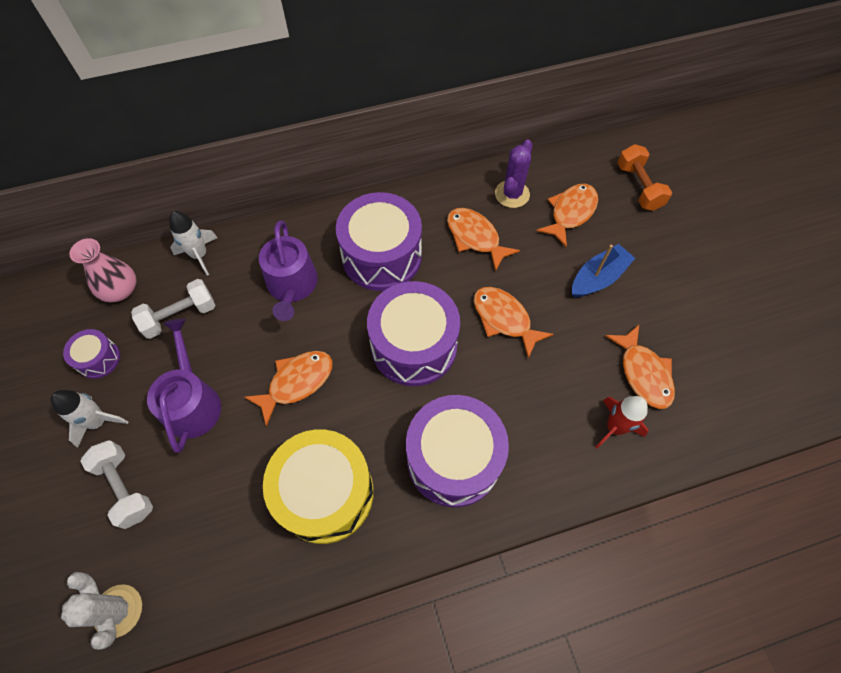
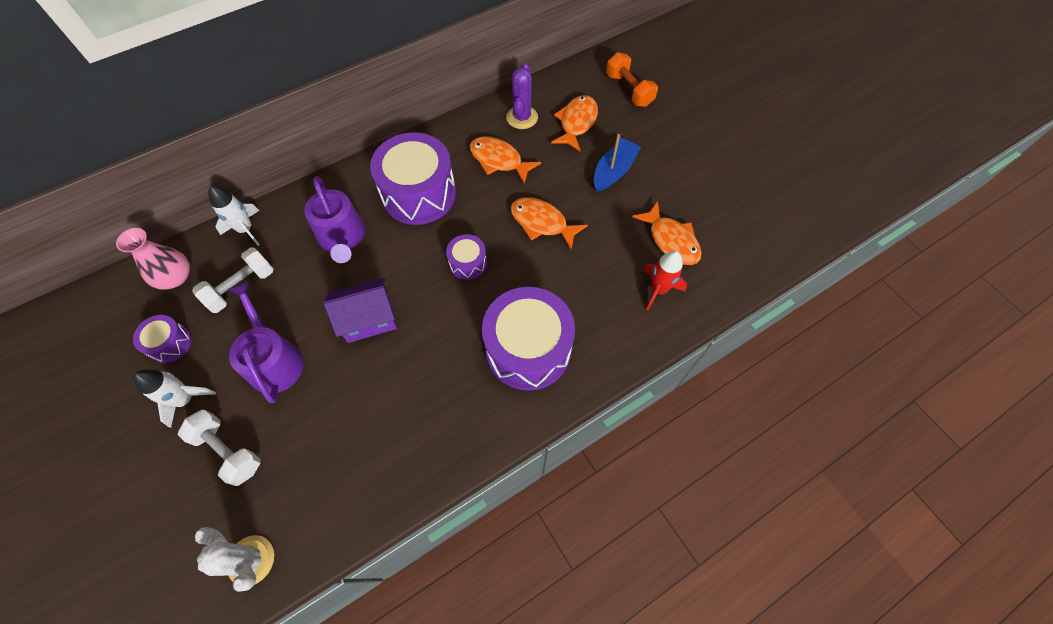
camera: 15 degrees left, 0 degrees up
orange fish [244,351,333,427] -> purple house [323,278,397,343]
yellow drum [263,429,374,544] -> none
purple drum [367,281,460,386] -> purple drum [446,234,487,280], size x0.48

